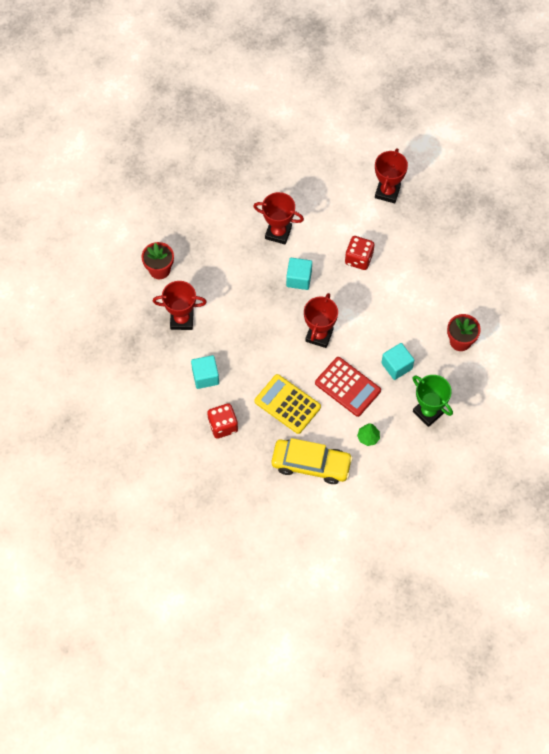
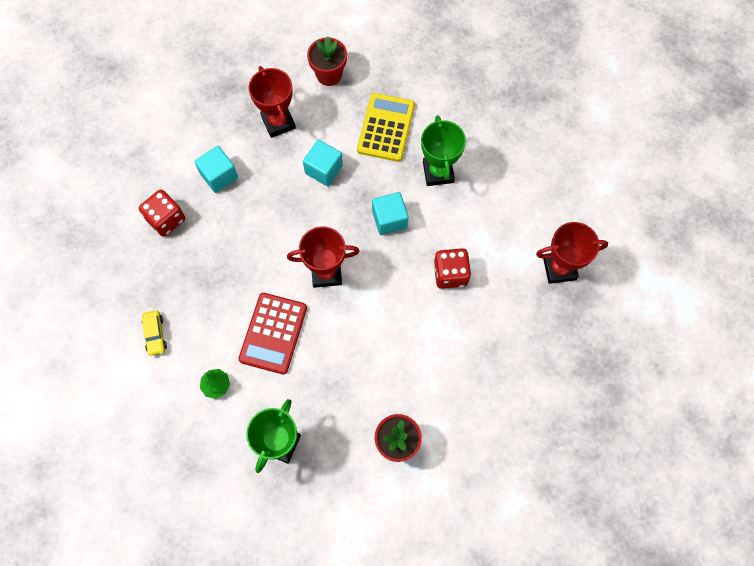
camera: 65 degrees right, 5 degrees up
red trophy [253,192,304,245] -> green trophy [421,115,466,186]
yellow calculator [255,374,321,434] -> yellow calculator moved to [357,93,415,162]
yellow car [272,438,353,484] -> yellow car [142,310,167,356], size x0.46
turquoise cube [381,343,414,380] -> turquoise cube moved to [303,140,343,186]

